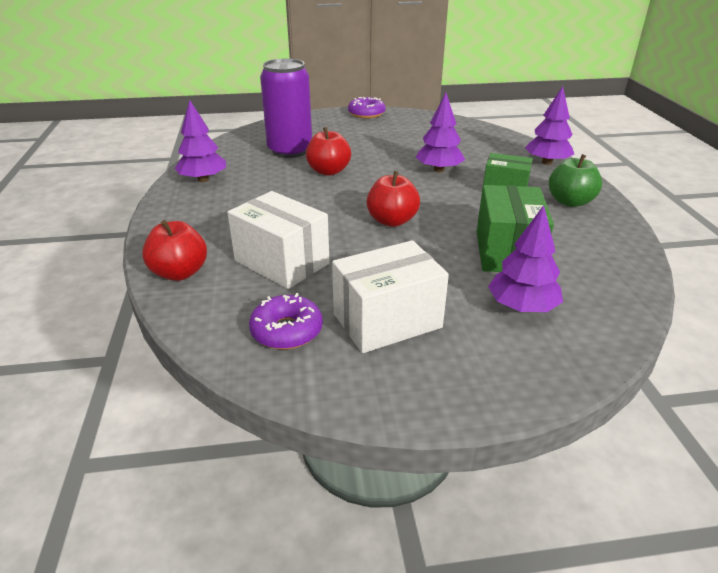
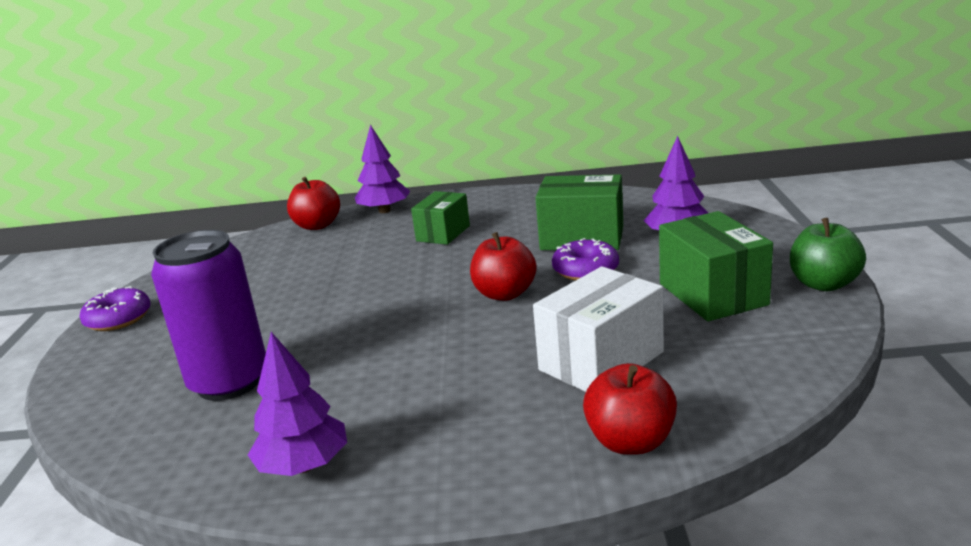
camera: 80 degrees left, 10 degrees down
purple donut [249,293,323,350] -> purple donut moved to [552,238,619,281]
red apple [306,127,351,176] -> red apple moved to [287,177,340,230]
white box [332,240,449,353] -> green box [659,211,773,321]
purple tree [416,93,465,172] -> none
green apple [549,154,602,207] -> green apple moved to [790,218,866,291]

